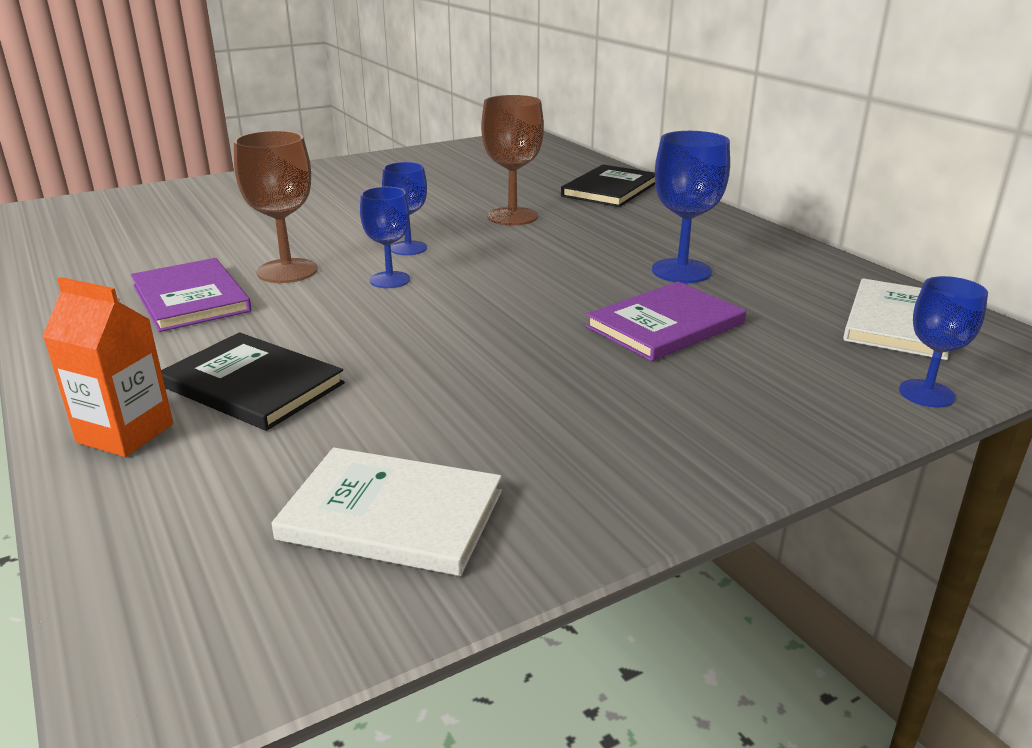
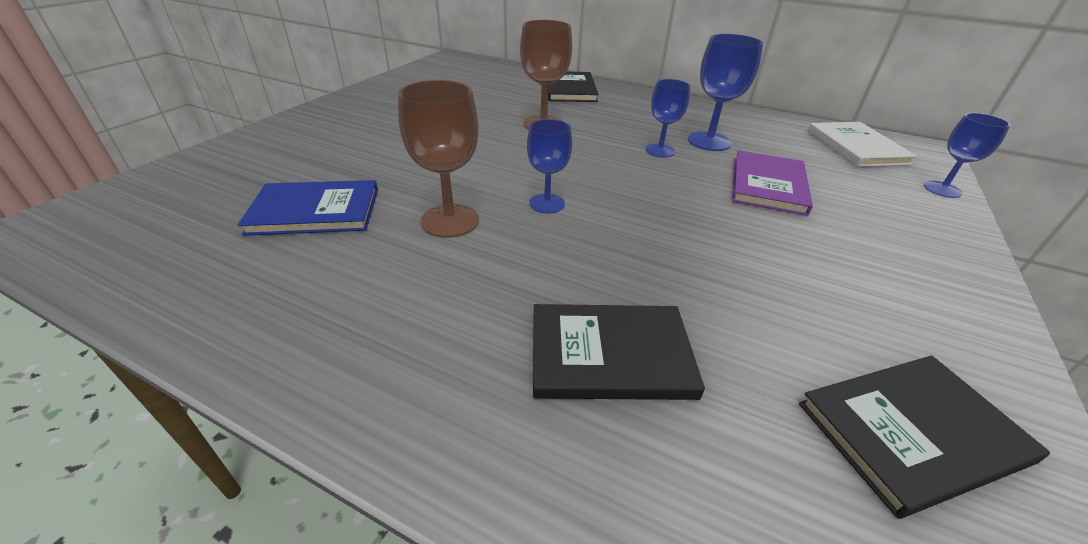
camera: 35 degrees left, 10 degrees up
orange carton [43,277,173,457] -> none
purple book [131,258,252,332] -> none
white book [271,447,502,576] -> black book [799,355,1050,519]
blue goblet [382,162,427,255] -> blue goblet moved to [645,79,691,157]
none -> blue book [238,180,378,236]

